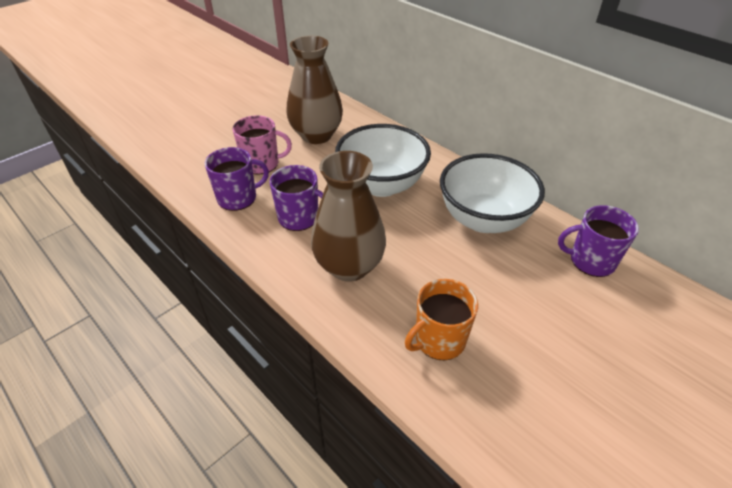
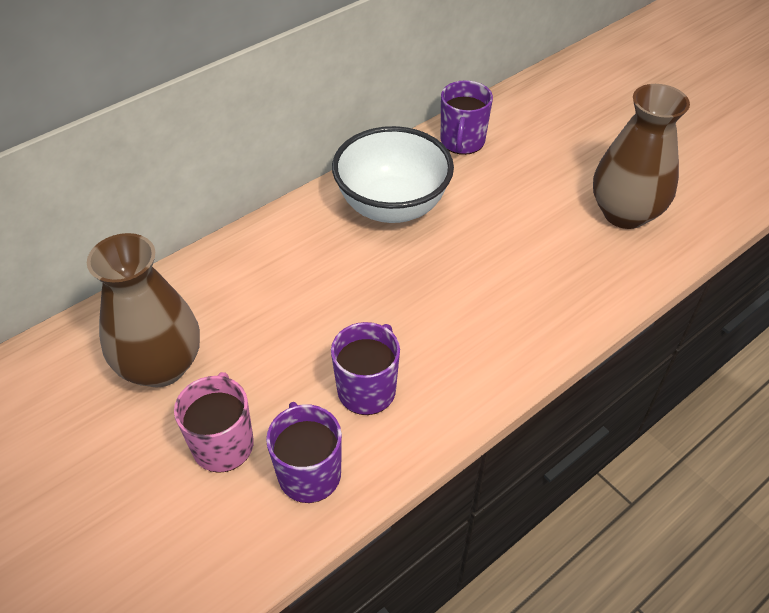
camera: 85 degrees left, 5 degrees up
brown vase [311,151,386,282] -> brown vase moved to [593,84,690,229]
white bowl [335,124,431,197] -> none
orange mug [405,279,478,360] -> none

